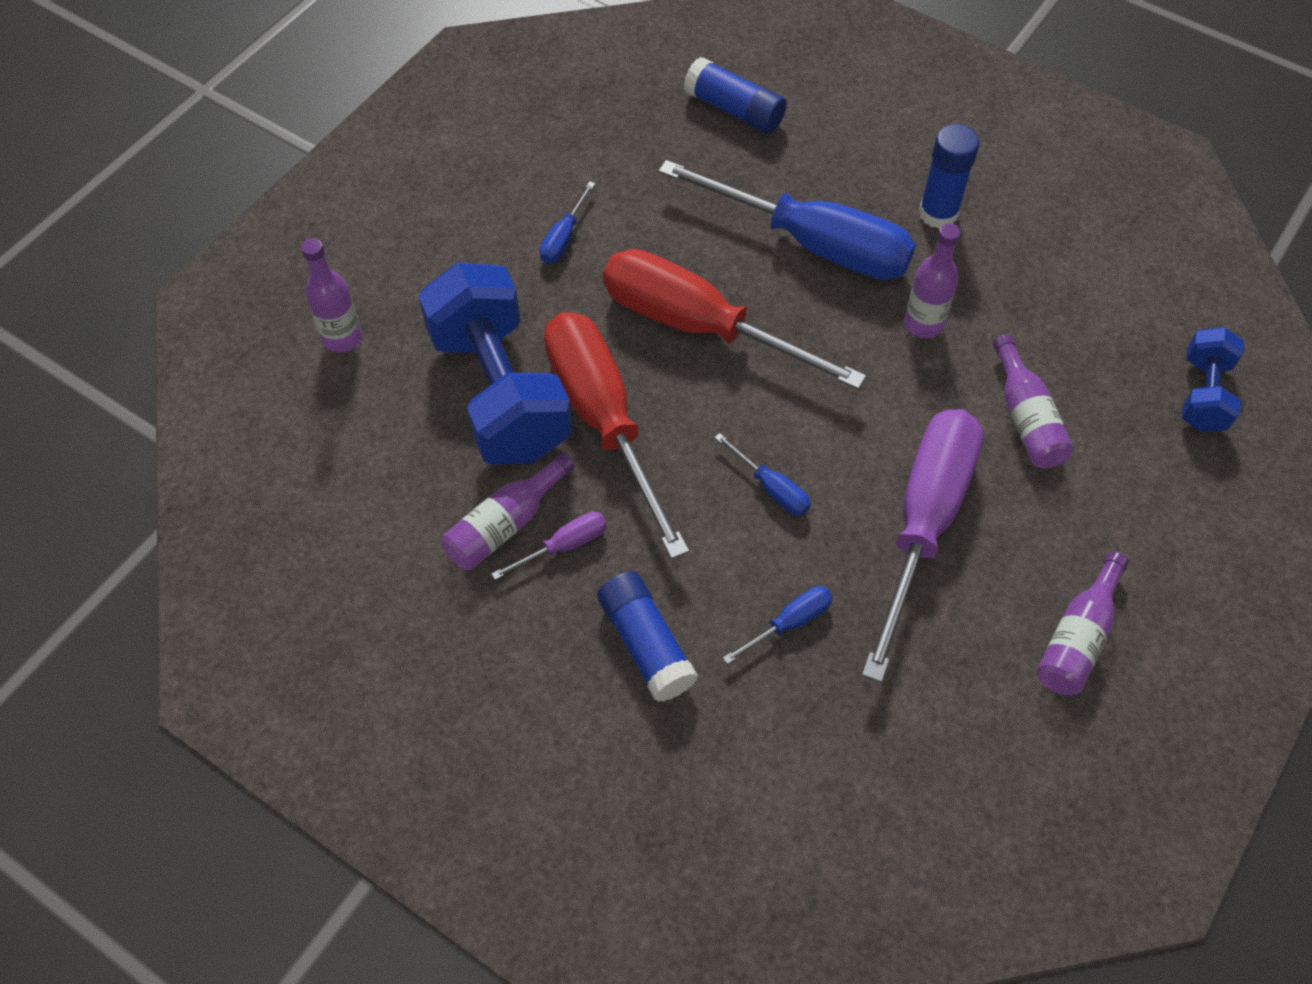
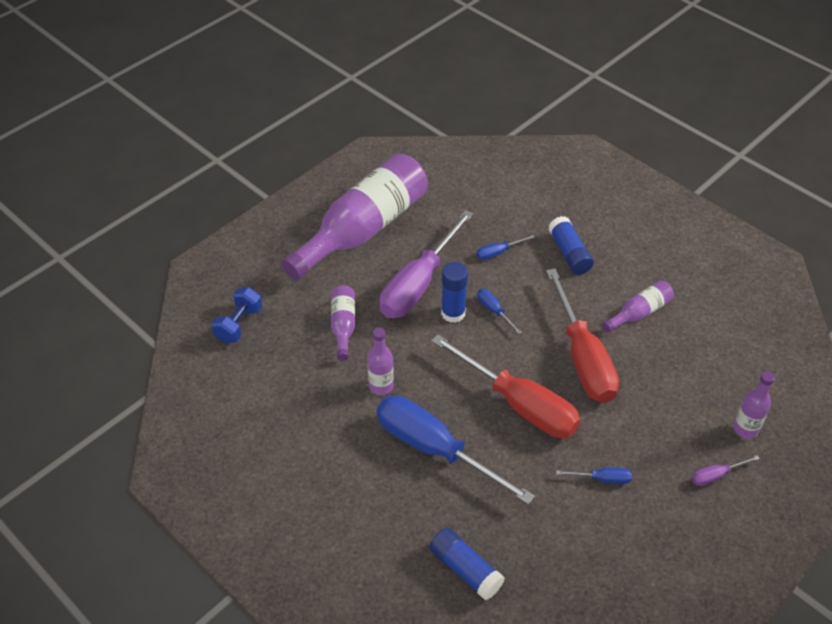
camera: 170 degrees left, 10 degrees down
blue dumbbell [418,263,572,465] -> none
purple screwdriver [492,512,607,580] -> purple screwdriver moved to [692,455,760,486]
blue screwdriver [539,181,595,263] -> blue screwdriver turned 60 degrees clockwise [556,468,632,484]
blue glue stick [919,124,980,229] -> blue glue stick moved to [441,262,468,323]
purple bottle [1037,552,1129,695] -> purple bottle [281,153,428,280], size x2.28

